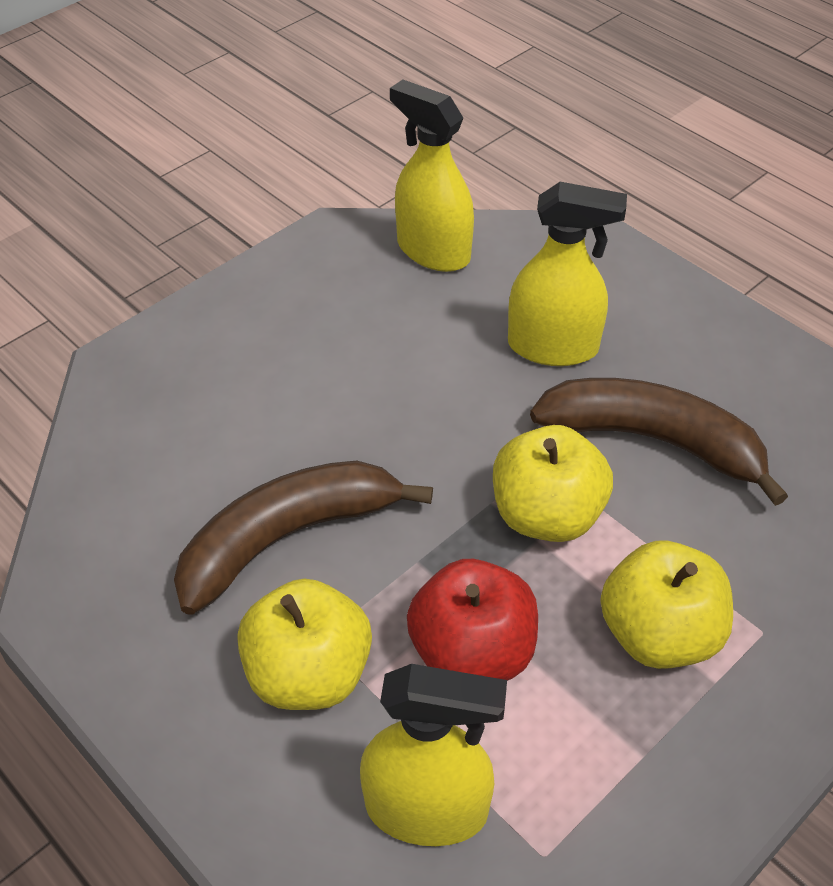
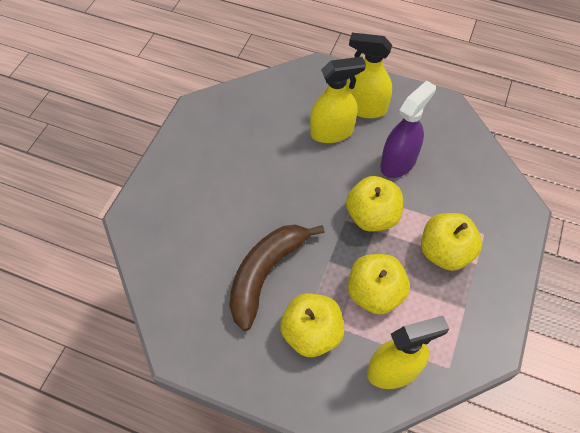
camera: 25 degrees left, 10 degrees up
yellow spray bottle [390,80,474,272] -> yellow spray bottle moved to [346,33,392,118]
red apple [407,559,538,681] -> yellow apple [348,254,410,315]
brown banana [530,378,788,506] -> purple spray bottle [380,80,436,178]

